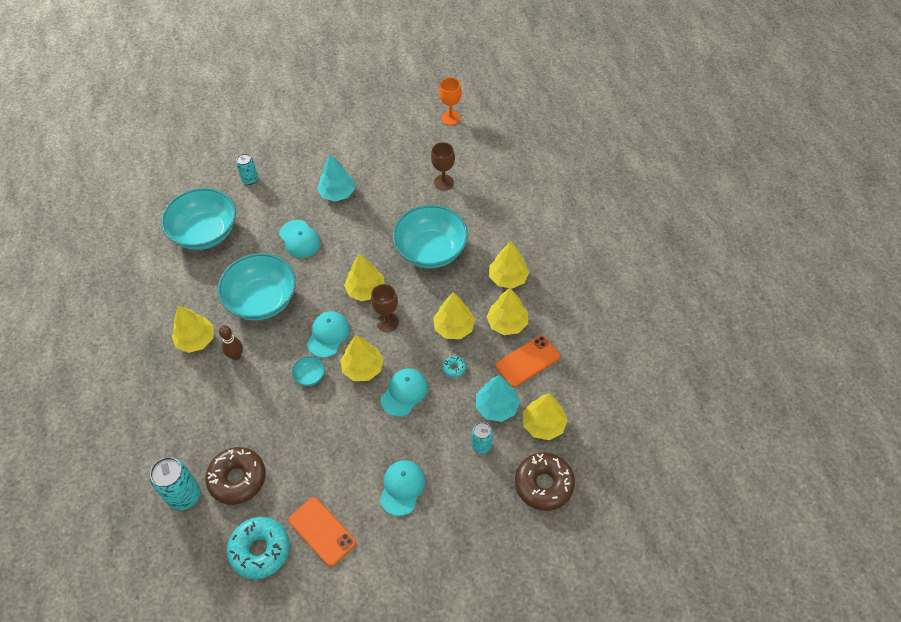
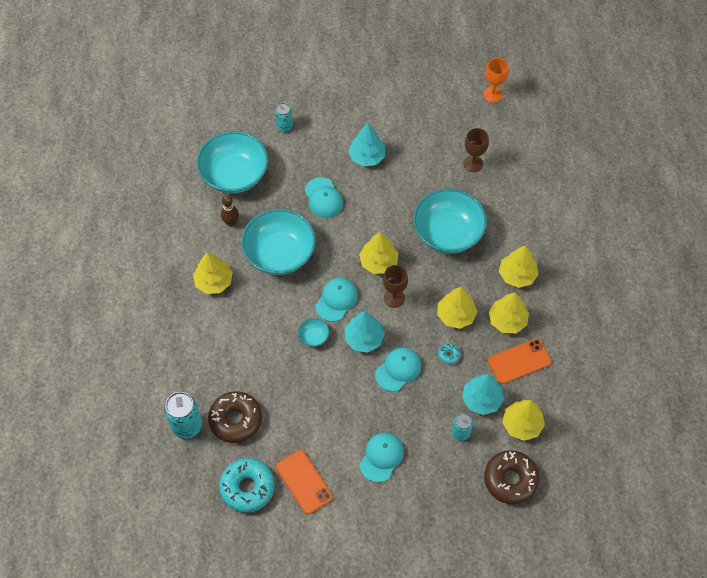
camera: 10 degrees right, 5 degrees up
brown bowling pin [219,325,243,360] -> brown bowling pin moved to [221,194,239,227]
yellow tree [340,335,384,381] -> turquoise tree [345,311,385,352]

